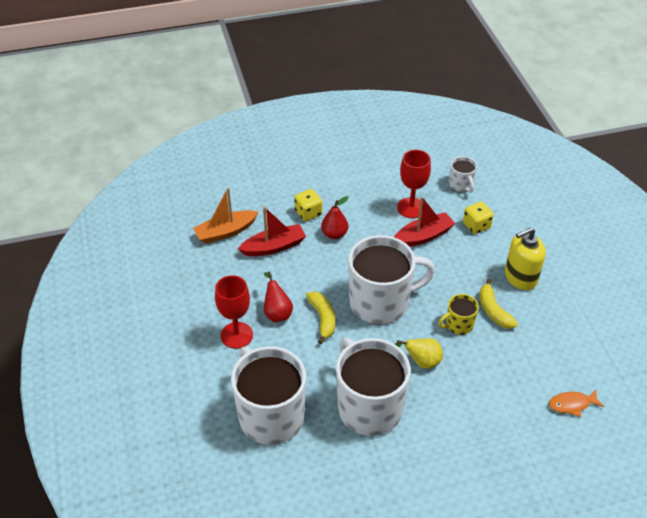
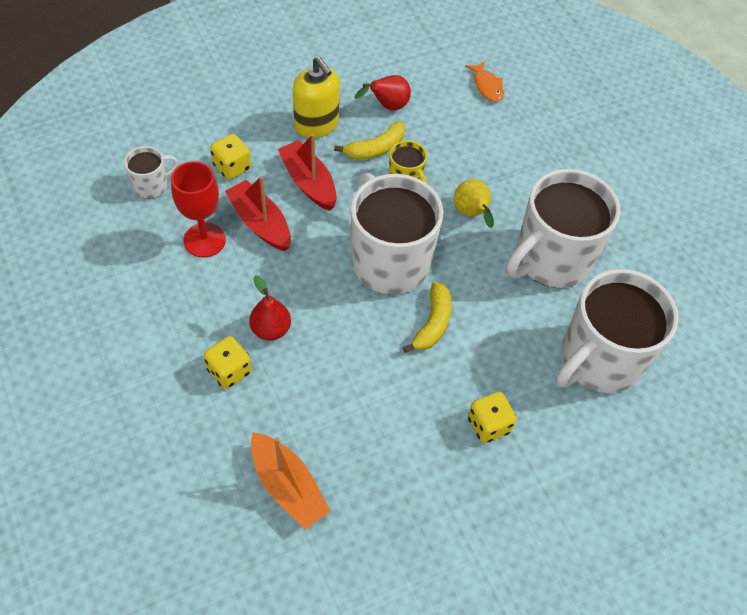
camera: 105 degrees left, 10 degrees up
red goblet [215,275,253,349] -> yellow dice [468,392,517,443]
red boat [238,207,306,256] -> red boat moved to [278,134,337,211]
red pear [264,272,293,322] -> red pear moved to [355,75,411,110]
yellow banana [306,292,335,344] -> yellow banana turned 135 degrees clockwise [403,281,452,353]

